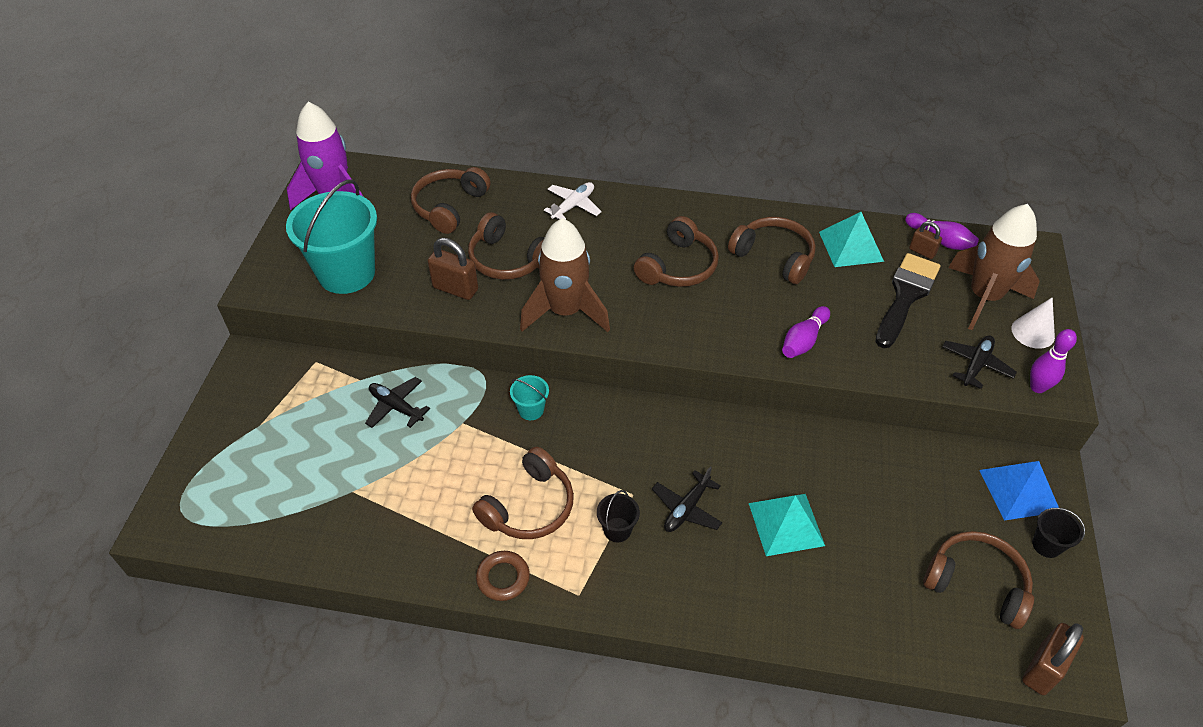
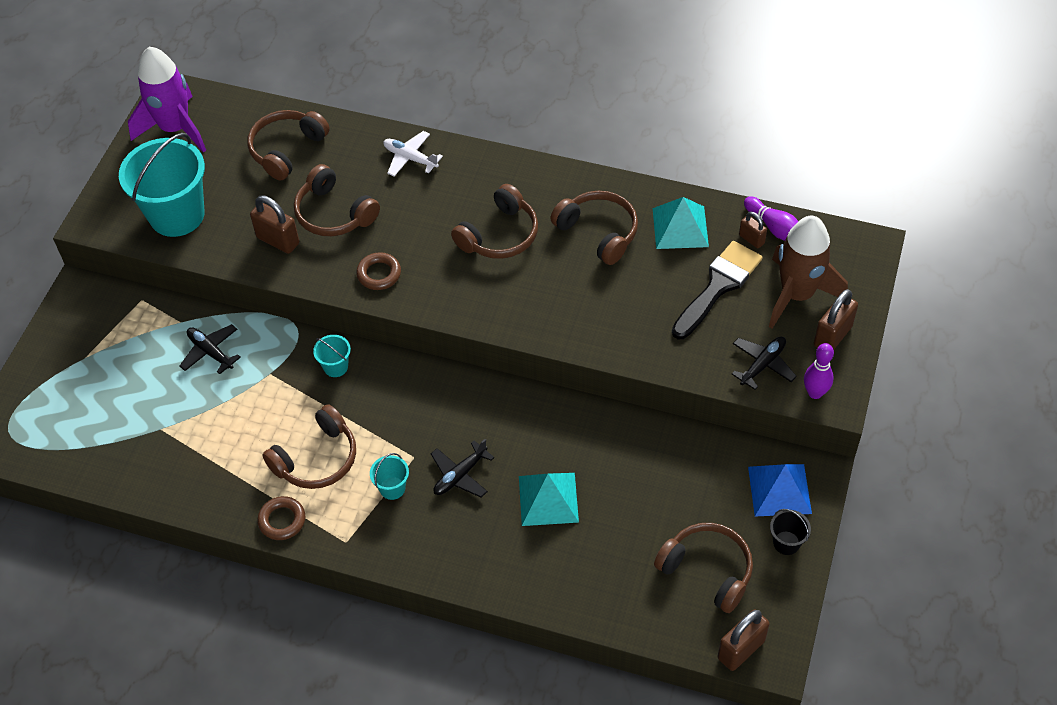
camera: 10 degrees right, 5 degrees up
brown rocket [520,218,610,332] -> brown ring [356,252,401,290]
white plane [544,182,602,220] -> white plane turned 105 degrees counterclockwise [383,131,443,177]
black bucket [597,490,640,542] -> turquoise bucket [370,453,409,500]
purple bowling pin [782,306,830,358] -> none
white cone [1011,297,1055,349] -> brown padlock [814,289,858,350]

